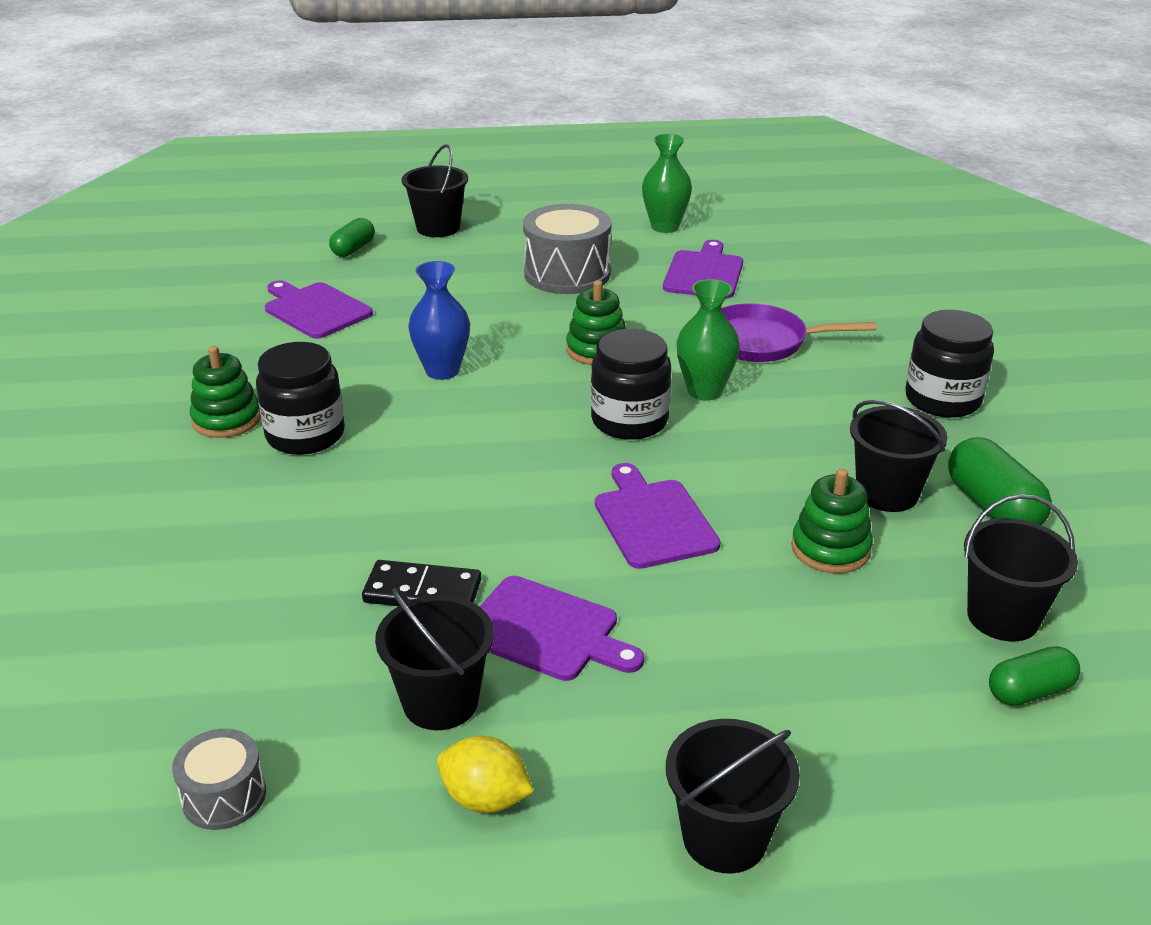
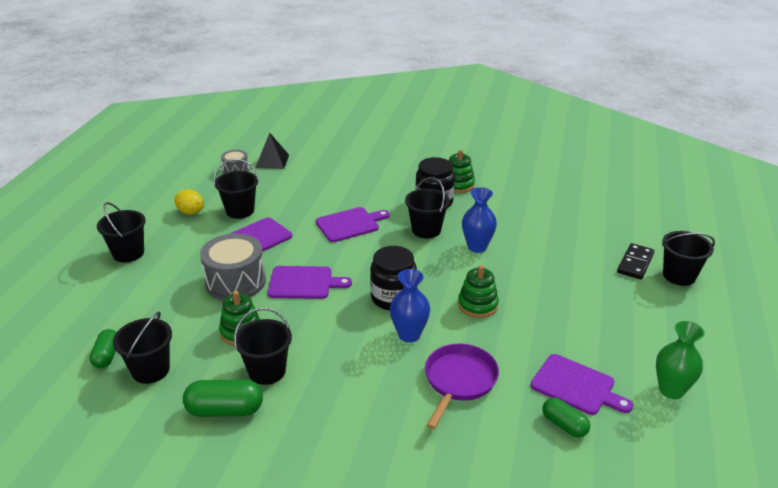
camera: 110 degrees right, 0 degrees up
purple cutting board [265,280,373,339] -> purple cutting board moved to [316,207,390,242]
green capsule [329,218,375,257] -> green capsule moved to [542,397,590,438]
black domino [362,560,481,606] -> black domino moved to [617,243,655,279]
yellow lemon [437,736,534,813] -> yellow lemon turned 75 degrees clockwise [175,189,204,215]
grey drum [523,204,612,294] -> grey drum moved to [200,233,266,301]
green vase [677,279,740,401] -> blue vase [390,269,430,342]
black jar [906,310,994,418] -> none
none -> black pyramid [255,133,289,169]
none -> black bucket [405,177,450,239]

